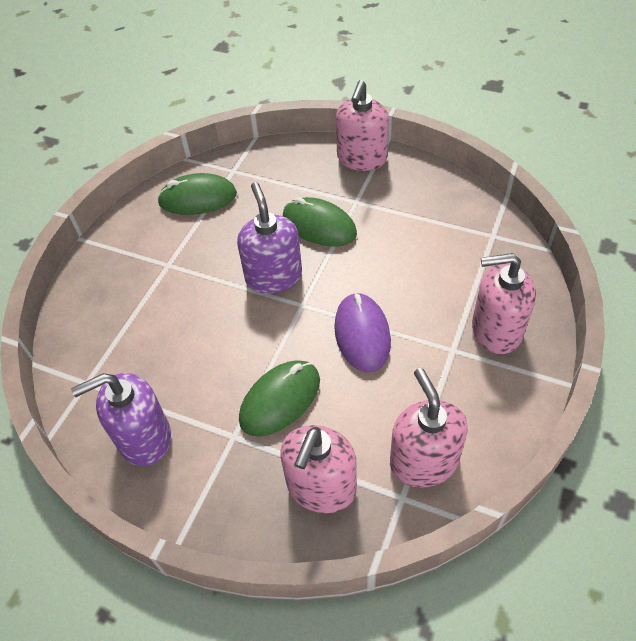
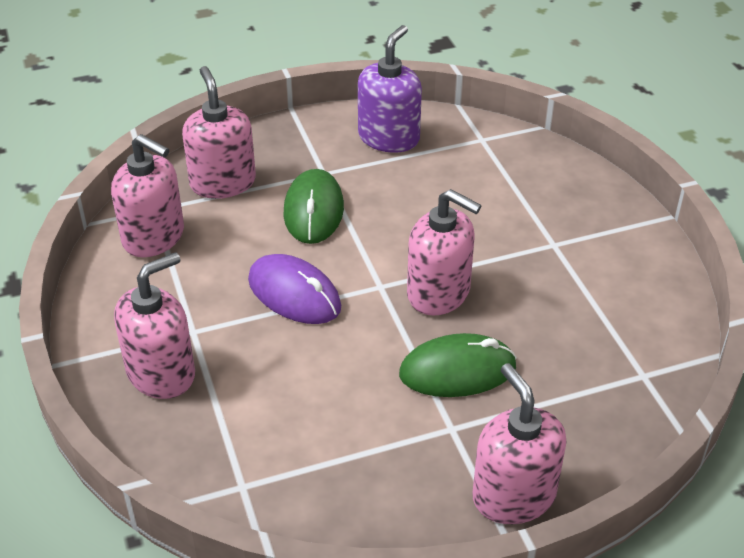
camera: 135 degrees right, 10 degrees down
green mouse [157,173,237,215] -> none
purple soap dispenser [237,182,302,294] -> pink soap dispenser [407,189,481,315]

